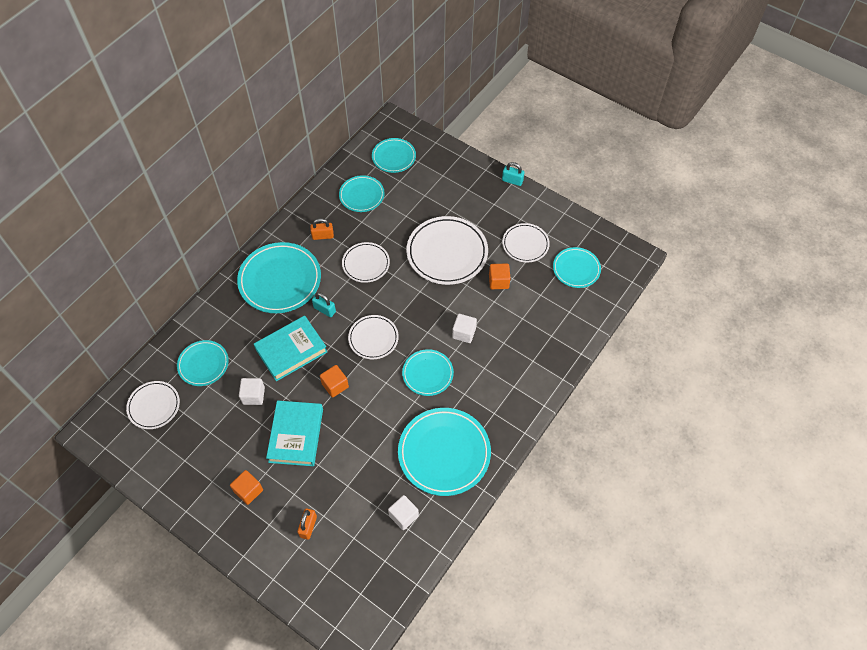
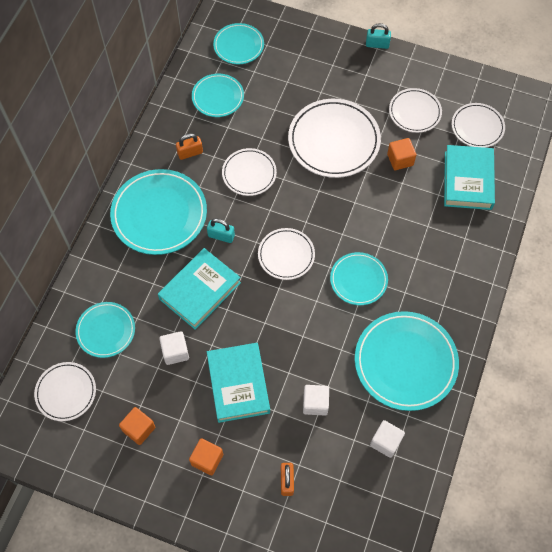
camera: 15 degrees left, 5 degrees up
orange cube [320,365,349,397] -> orange cube moved to [119,407,155,445]
white cube [452,314,477,343] -> white cube moved to [303,385,329,416]
turquoise plate [553,247,601,288] -> white plate [452,103,505,148]
none -> turquoise book [444,145,495,210]

